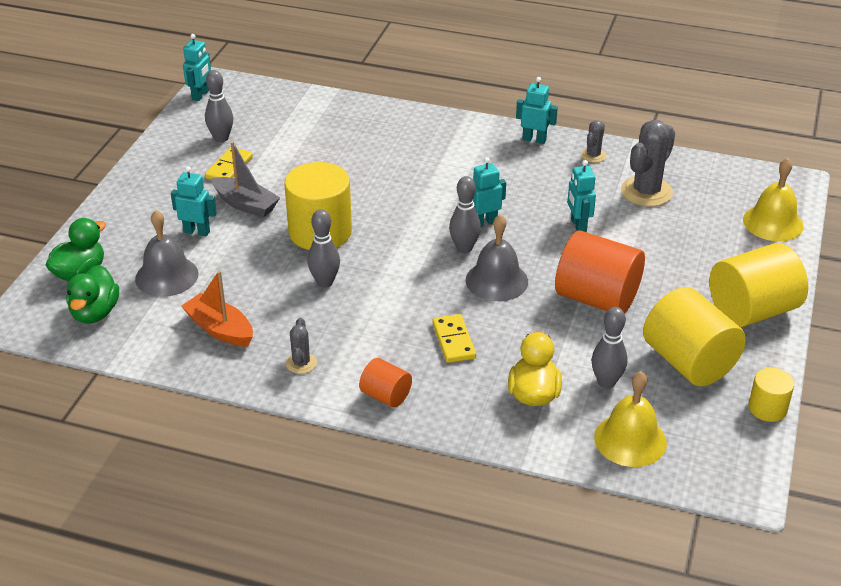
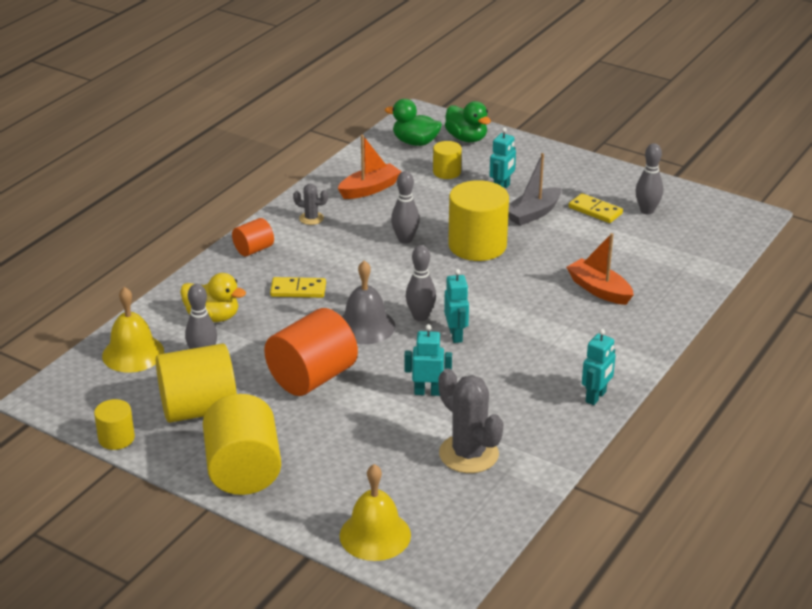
camera: 105 degrees right, 5 degrees down
grey bell [135,210,198,297] -> yellow cylinder [433,141,462,179]
turquoise robot [183,34,211,101] -> none
grey cactus [581,120,606,163] -> none
none -> orange boat [566,233,634,305]

